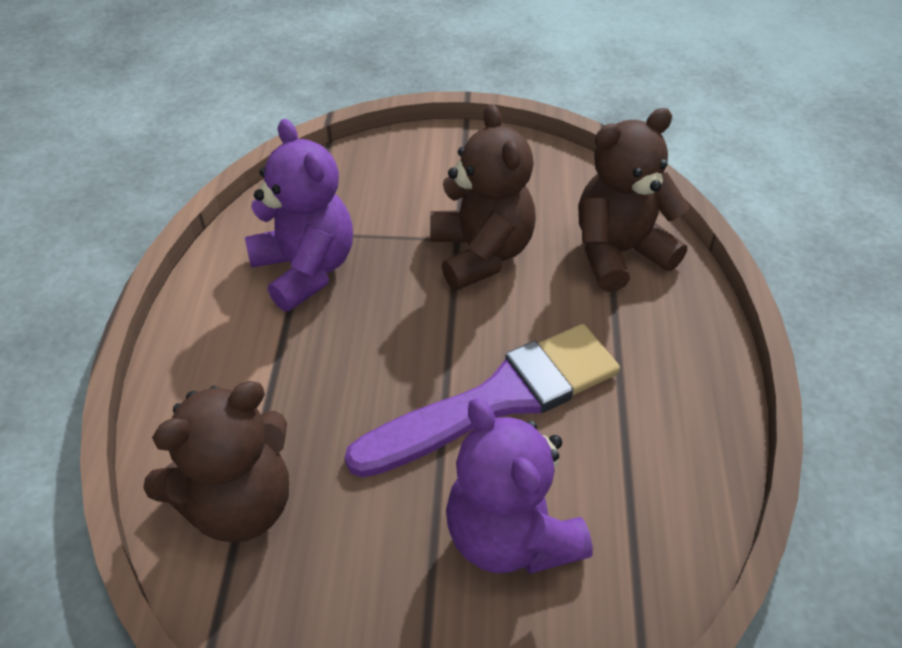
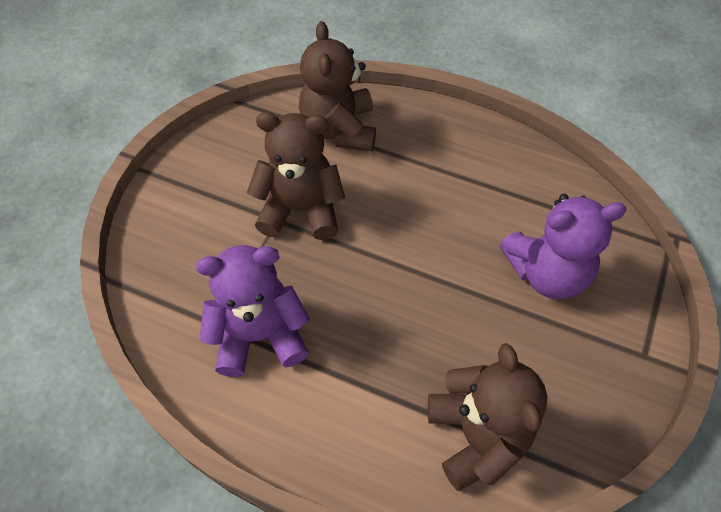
camera: 70 degrees left, 10 degrees up
purple brush [345,324,620,478] -> none

